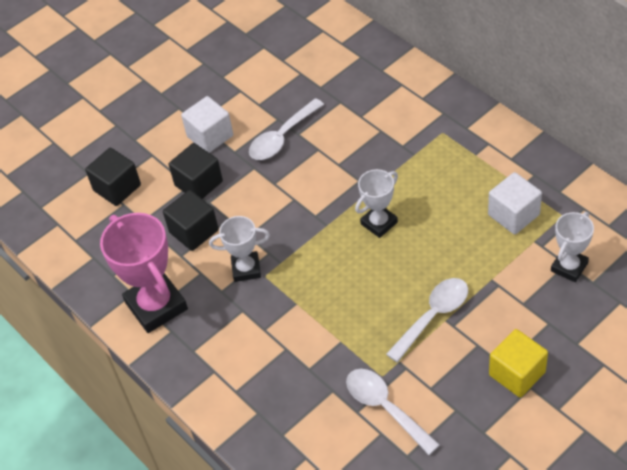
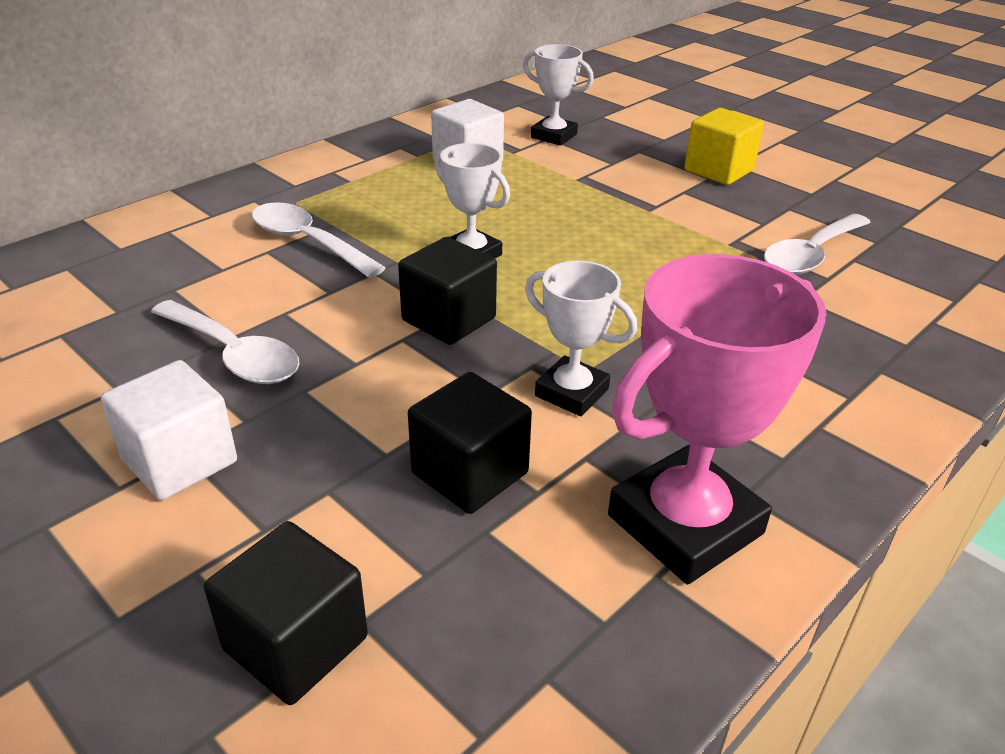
camera: 100 degrees left, 15 degrees down
black cube [169,143,223,199] -> black cube moved to [398,237,497,345]
white trophy [209,216,270,282] -> white trophy turned 45 degrees counterclockwise [525,261,637,416]
white spoon [386,278,468,363] -> white spoon moved to [252,202,386,278]

